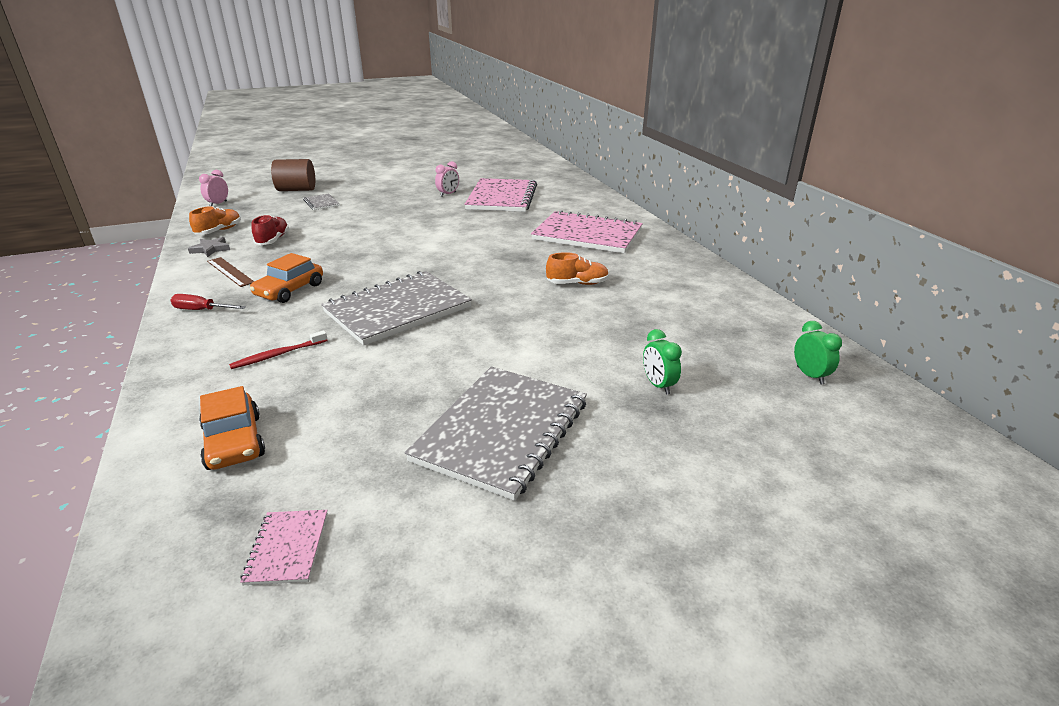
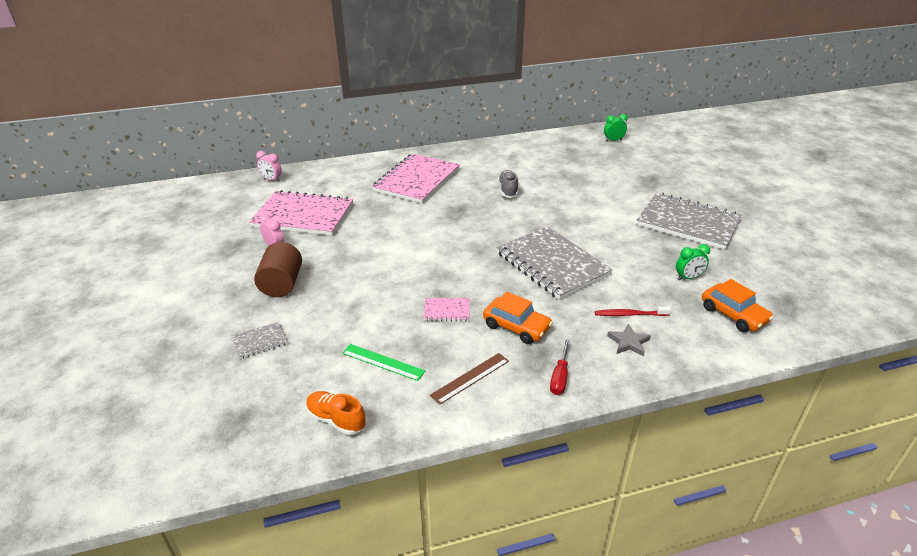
camera: 85 degrees left, 5 degrees up
grey star [188,237,230,257] -> grey star moved to [607,324,651,356]
pink clock [199,170,228,206] -> pink clock moved to [256,151,282,182]
orange car [199,386,265,470] -> orange car turned 75 degrees clockwise [702,279,773,332]
red toothbrush [229,330,328,369] -> red toothbrush turned 120 degrees clockwise [595,307,671,316]
pink notebook [240,510,328,585] -> pink notebook moved to [423,298,470,321]
red shoe [252,215,289,245] -> green ruler [342,344,425,381]
brown cylinder [271,159,315,191] -> brown cylinder moved to [254,242,302,297]
orange shoe [546,252,609,285] -> grey shoe [498,170,518,198]
green clock [643,329,682,395] -> green clock moved to [676,244,710,280]

